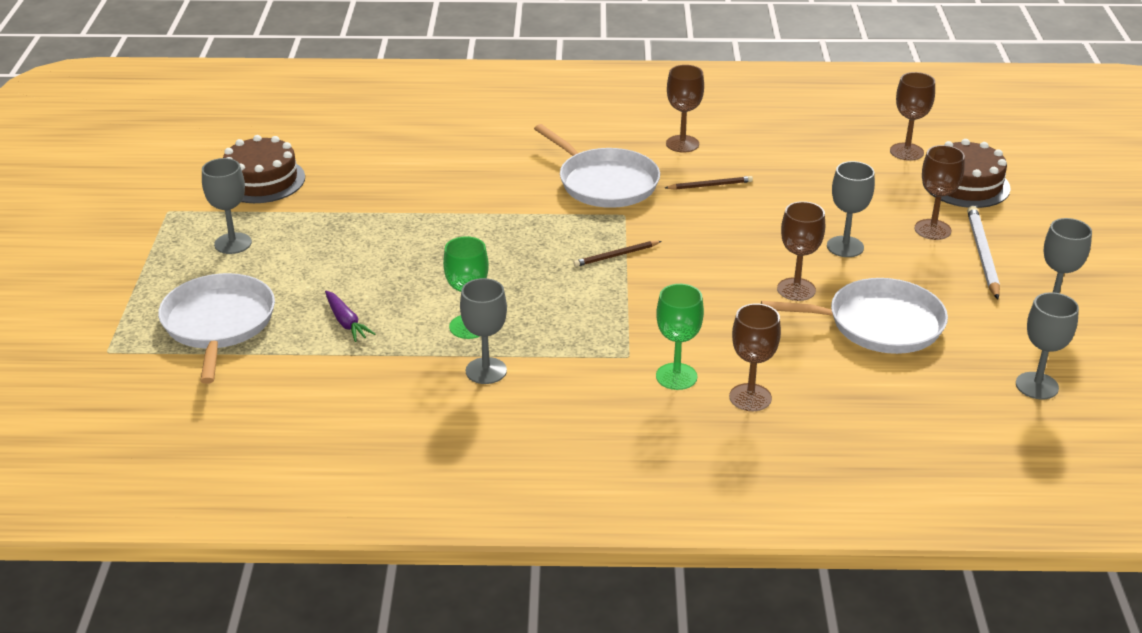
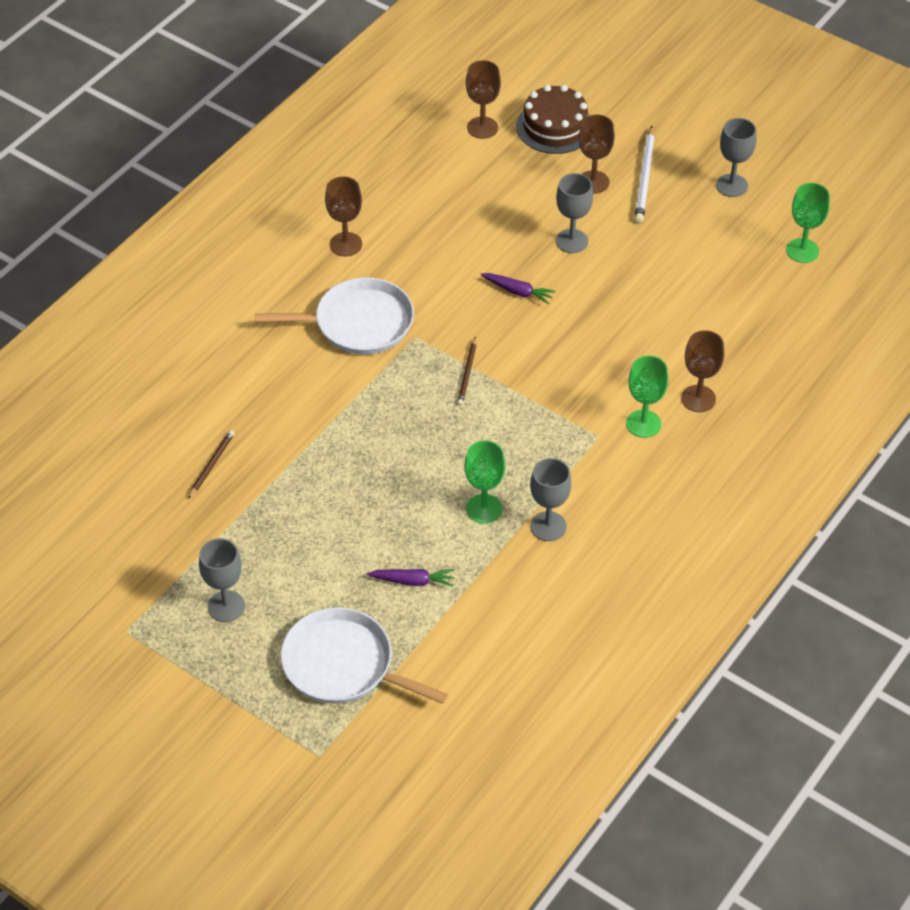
camera: 55 degrees left, 15 degrees up
brown cake [223,135,305,203] -> none
brown pencil [665,176,753,190] -> brown pencil moved to [188,430,235,499]
white pan [761,278,948,354] -> none
brown goblet [777,201,825,301] -> none
white pencil [967,206,1000,299] -> white pencil turned 120 degrees counterclockwise [634,126,655,223]
grey goblet [1016,292,1079,399] -> green goblet [786,183,830,263]
none -> purple carrot [480,273,556,304]

